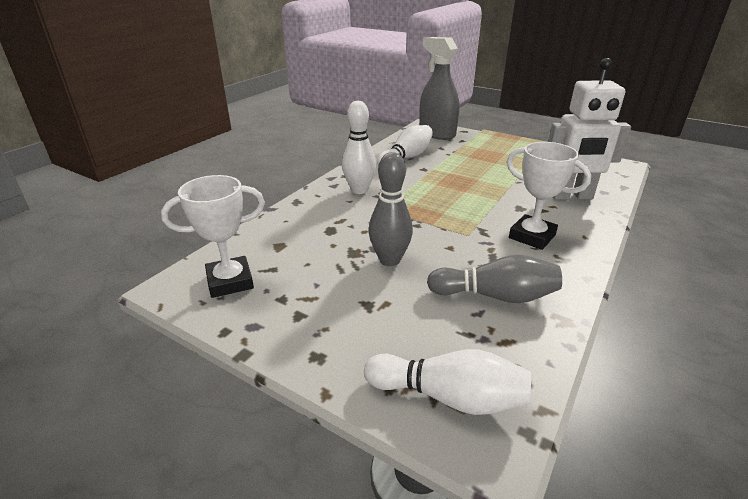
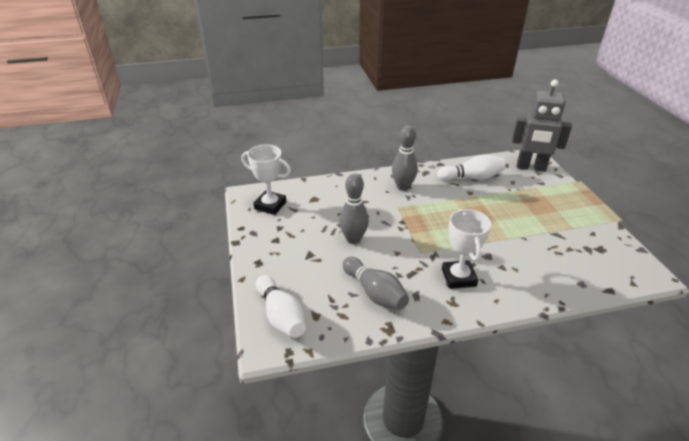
camera: 45 degrees right, 5 degrees up
white bowling pin [342,101,376,194] -> grey bowling pin [392,126,418,191]
grey spray bottle [419,37,459,140] -> grey robot [512,79,572,172]
white robot [548,58,631,200] -> none

